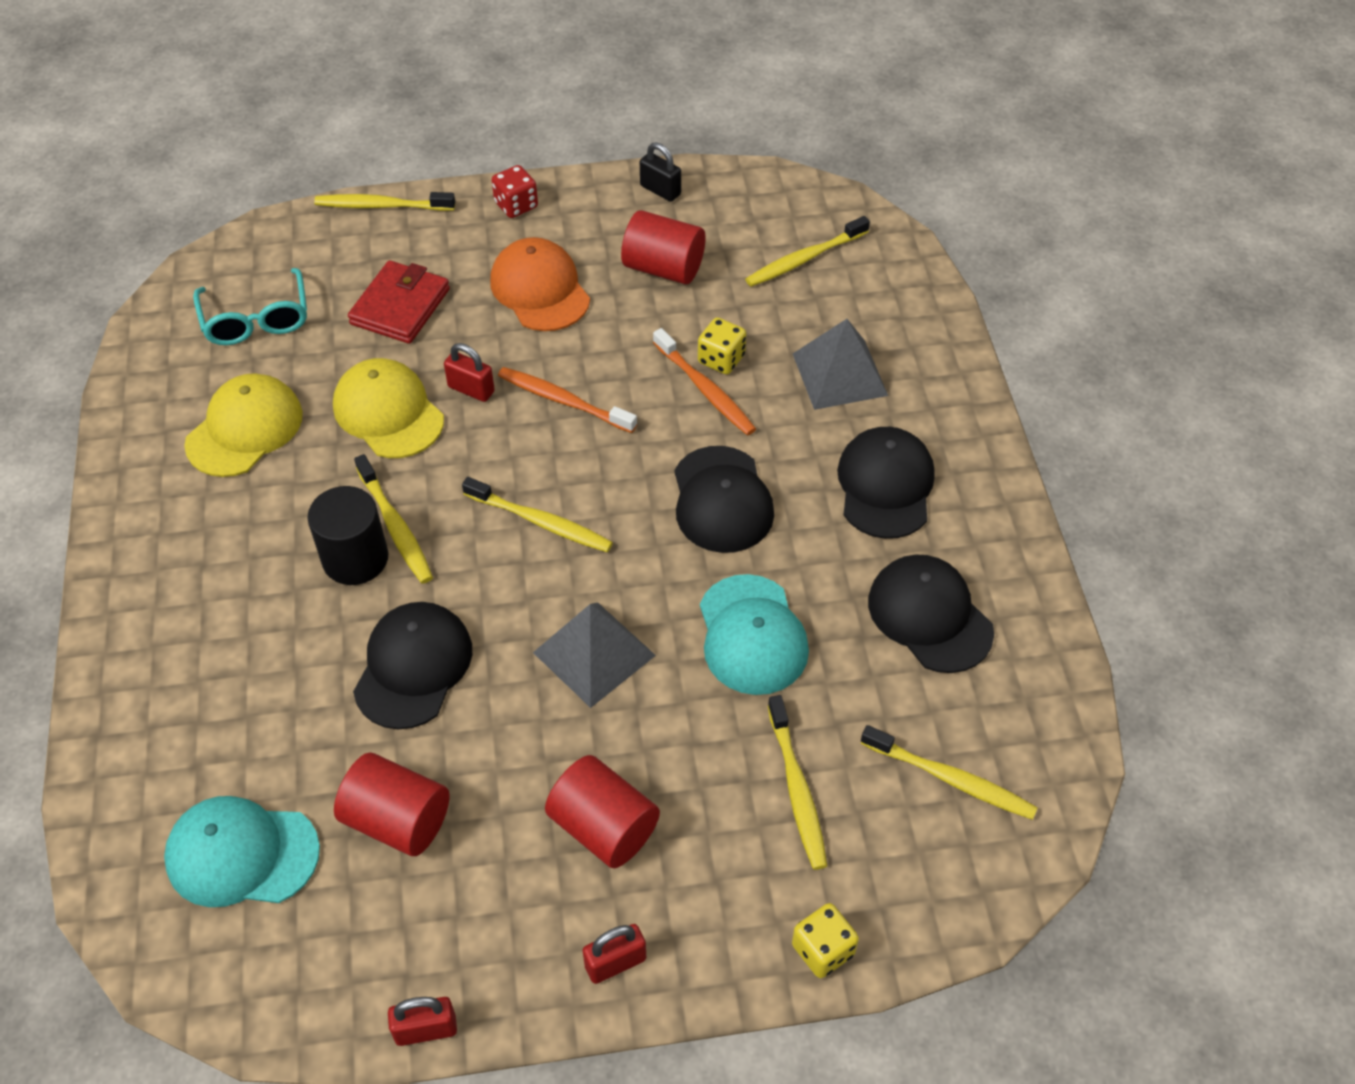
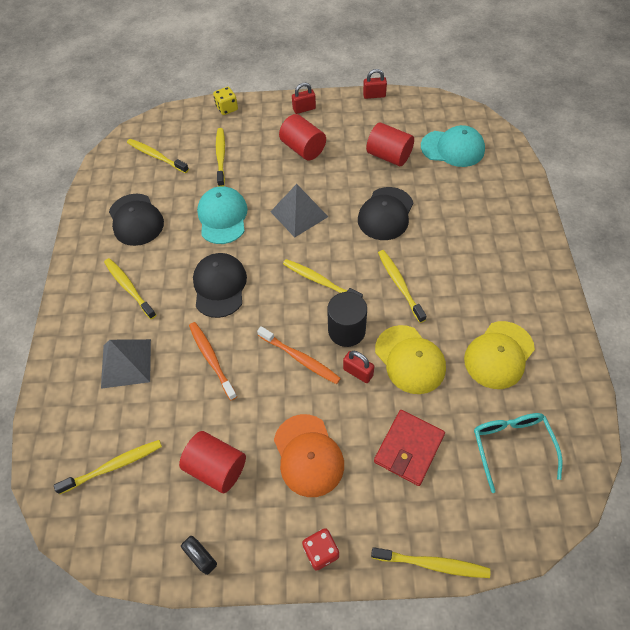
camera: 170 degrees left, 5 degrees up
black cylinder [307,486,388,585] -> black cylinder moved to [327,292,367,347]
yellow dice [698,317,746,374] -> none
black cap [837,427,935,539] -> yellow toothbrush [104,258,156,319]

